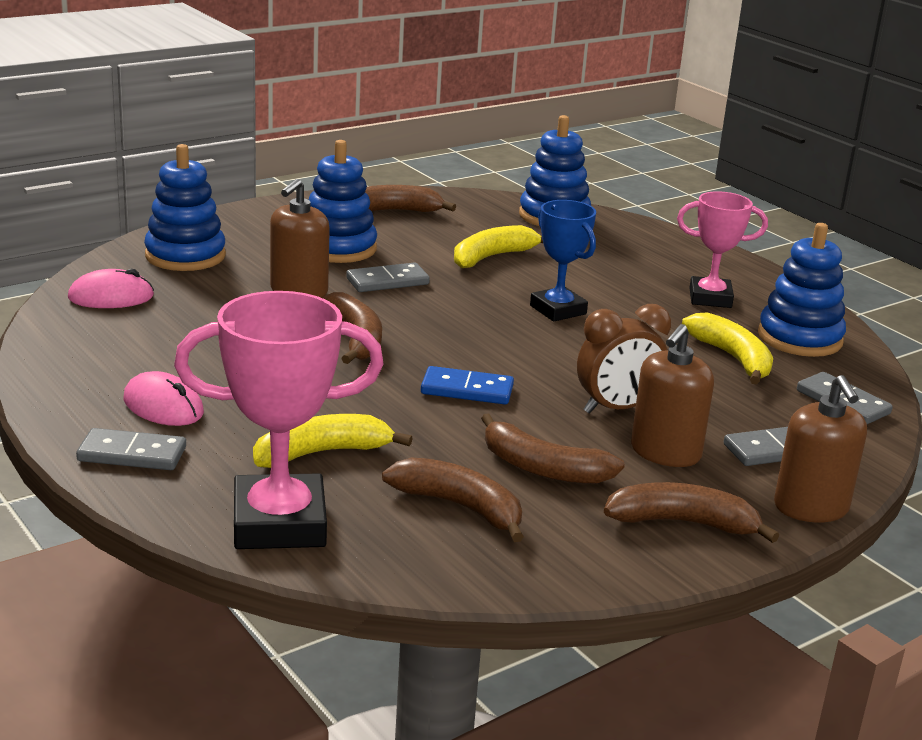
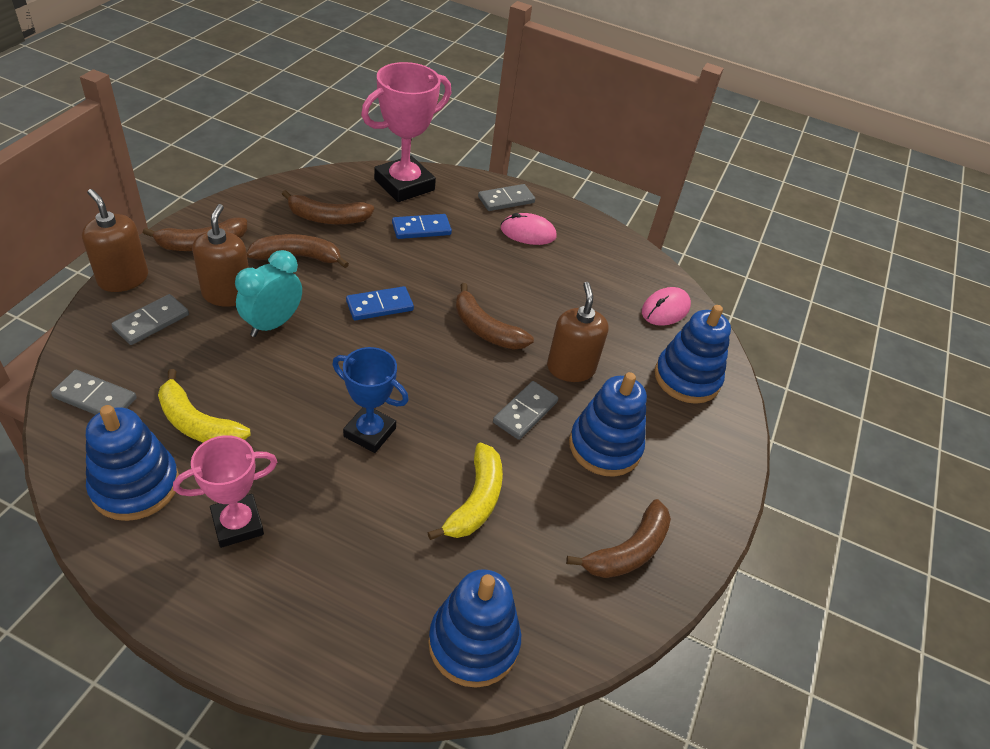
camera: 145 degrees right, 20 degrees up
yellow banana [253,414,413,468] -> blue domino [392,214,452,239]
brown clock [577,304,671,414] -> turquoise clock [235,250,302,337]

